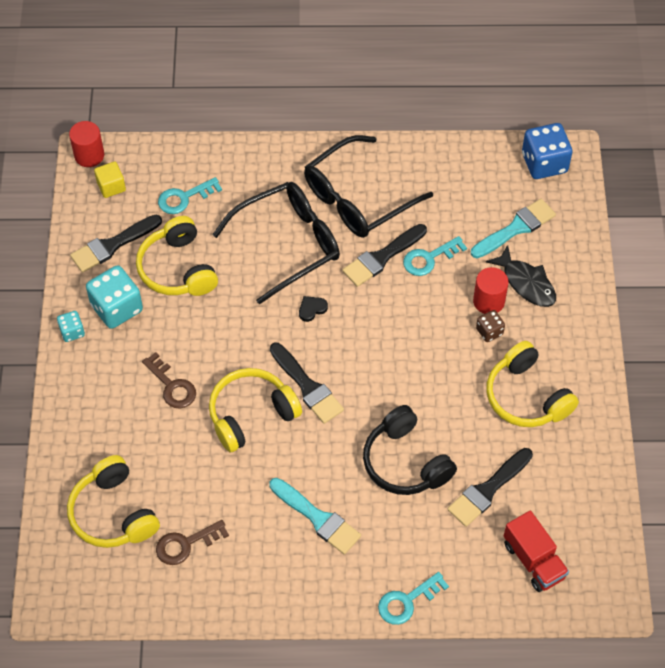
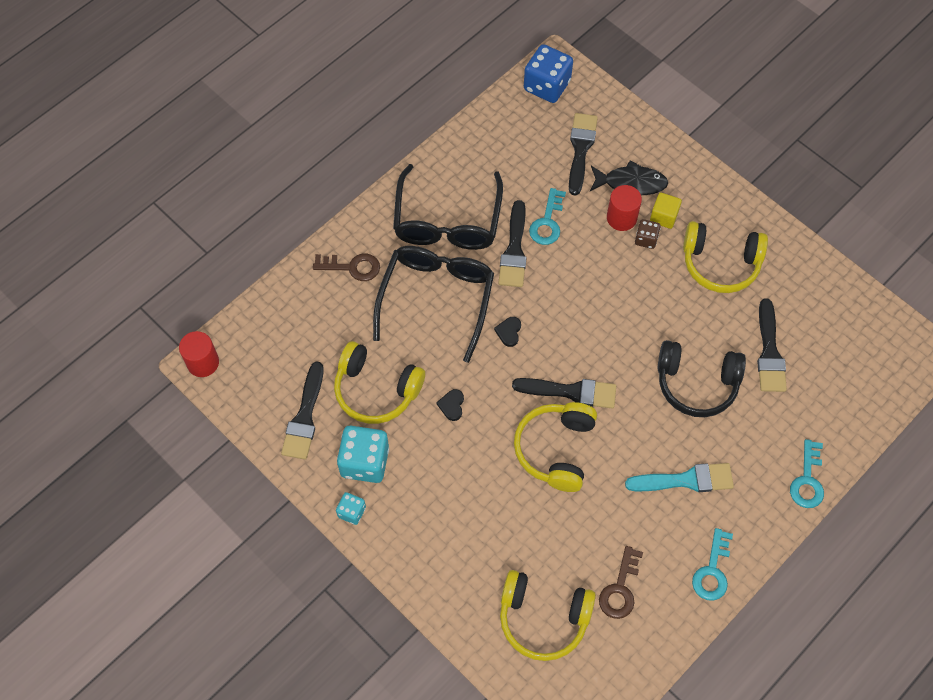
camera: 45 degrees left, 5 degrees up
yellow cube [94,162,126,198] -> yellow cube moved to [650,193,682,229]
brown key [142,352,196,408] -> brown key moved to [313,253,380,281]
turquoise key [158,177,222,214] -> turquoise key moved to [692,528,733,601]
turquoise brush [471,199,556,258] -> black brush [569,113,598,196]
red truck [504,511,569,592] -> none
none -> black heart [436,389,464,421]

